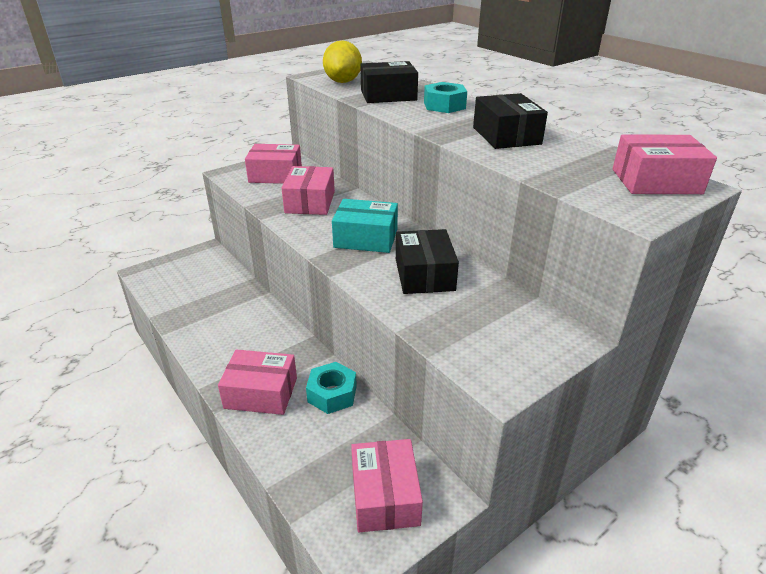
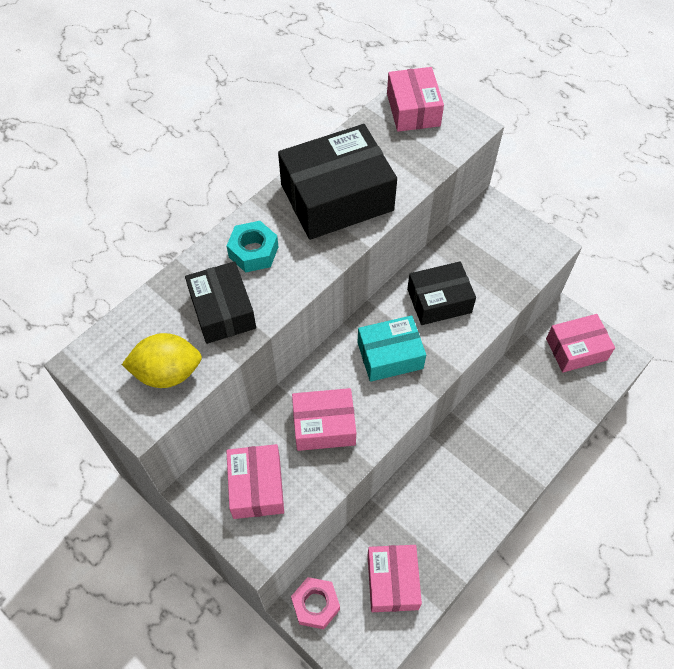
camera: 100 degrees left, 25 degrees up
pink box [218,349,297,415] -> pink box moved to [367,545,422,612]
turquoise nut [306,362,357,414] -> none
turquoise box [332,199,398,253] -> turquoise box turned 75 degrees clockwise [357,316,426,382]
black box [473,93,548,149] -> black box [278,124,397,240], size x1.60
none -> pink nut [291,577,340,629]

